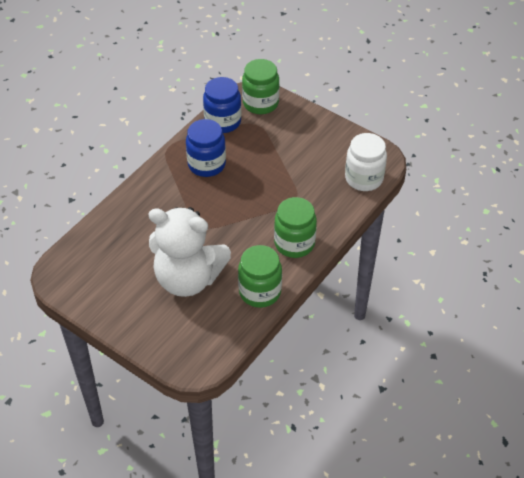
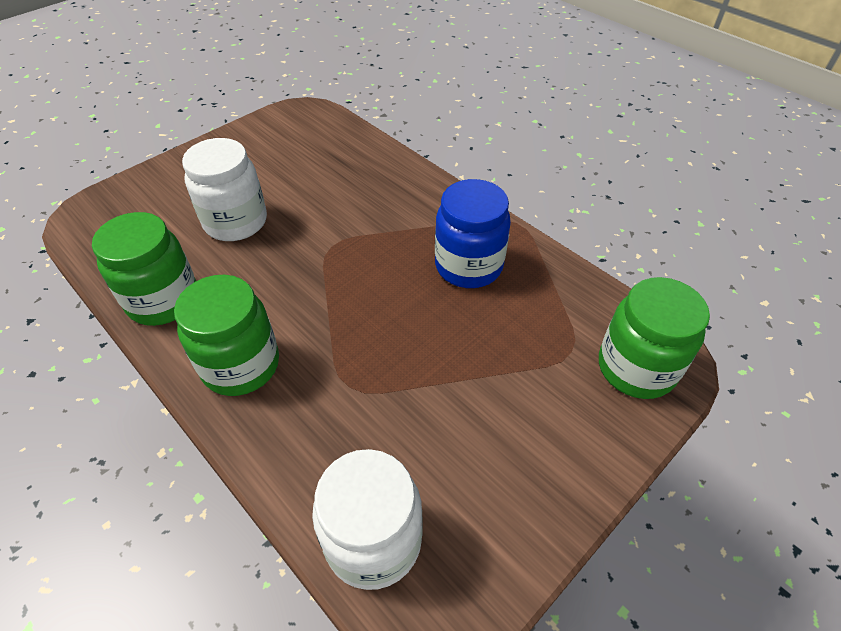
camera: 100 degrees right, 0 degrees up
white teddy bear [148,207,231,297] -> white jar [182,138,267,241]
blue jar [203,77,241,133] -> none

